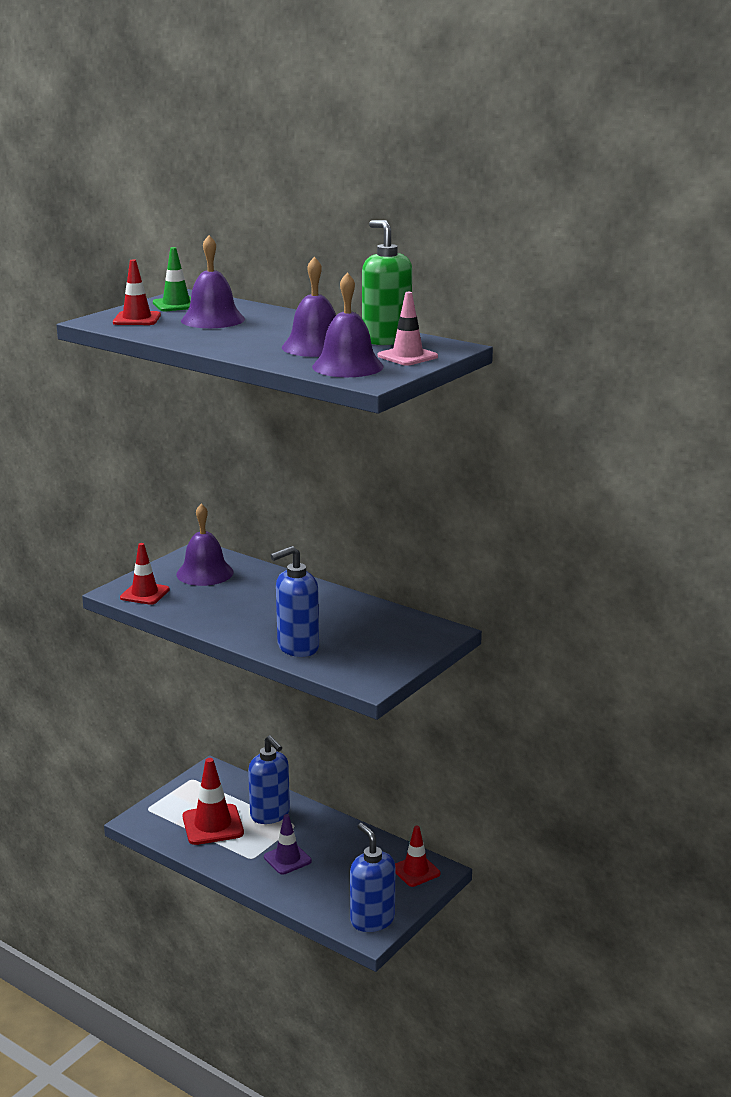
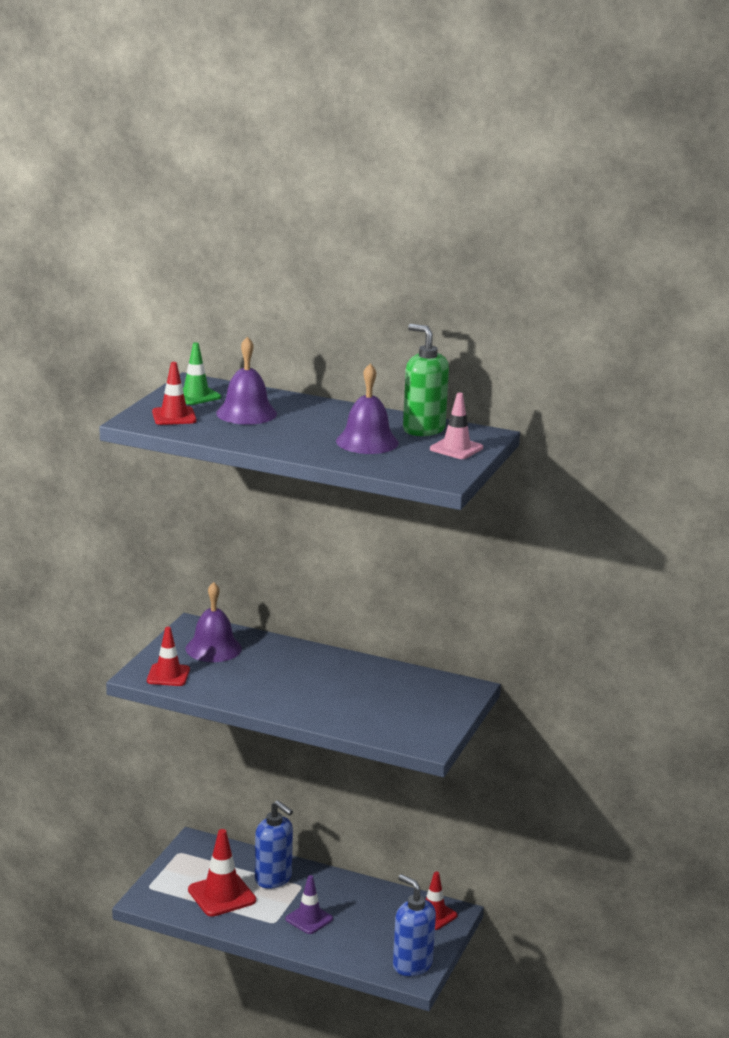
camera: 15 degrees left, 0 degrees up
blue soap dispenser [271,546,319,657] -> none
purple bell [312,272,384,377] -> none

